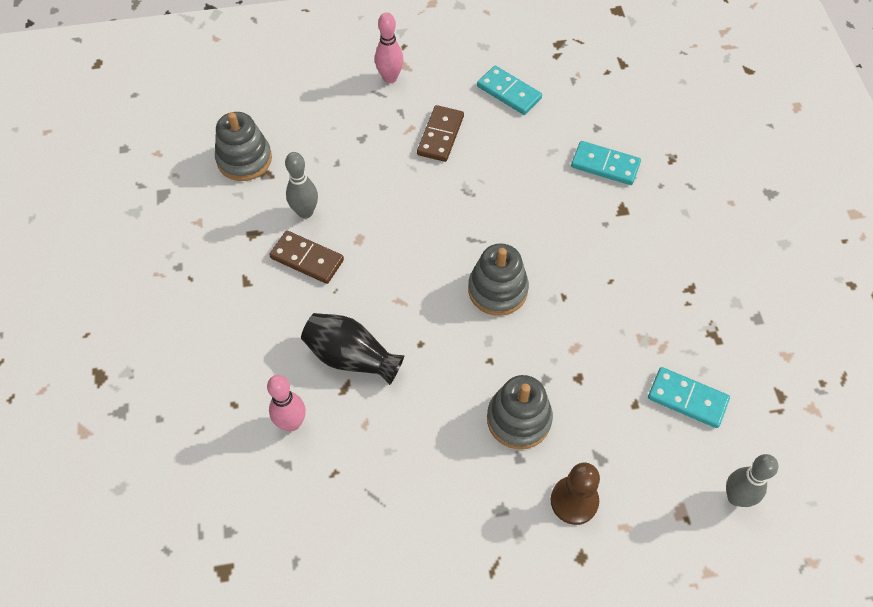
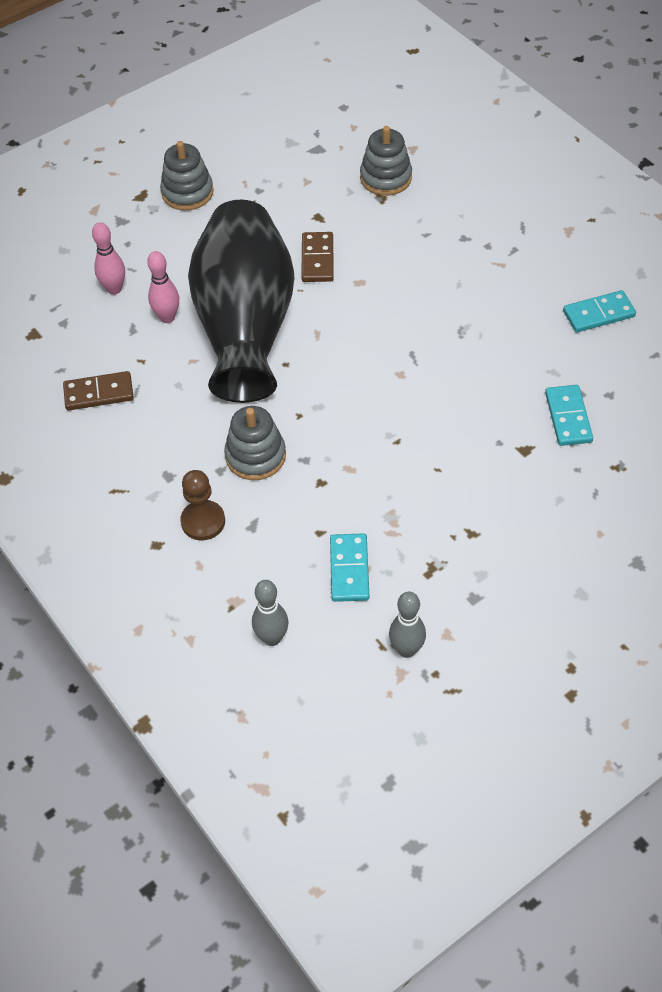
camera: 65 degrees right, 5 degrees down
grey bowling pin [285,152,318,219] -> grey bowling pin moved to [389,592,426,658]
black vase [301,313,404,385] -> black vase [188,200,294,403], size x2.20
pink bowling pin [375,12,404,83] -> pink bowling pin moved to [92,222,125,295]
brown domino [417,105,464,162] -> brown domino moved to [63,371,134,411]
grey stacking toy [468,243,529,316] -> grey stacking toy moved to [160,141,214,211]
turquoise domino [477,66,542,115] -> turquoise domino turned 60 degrees clockwise [563,290,636,333]

